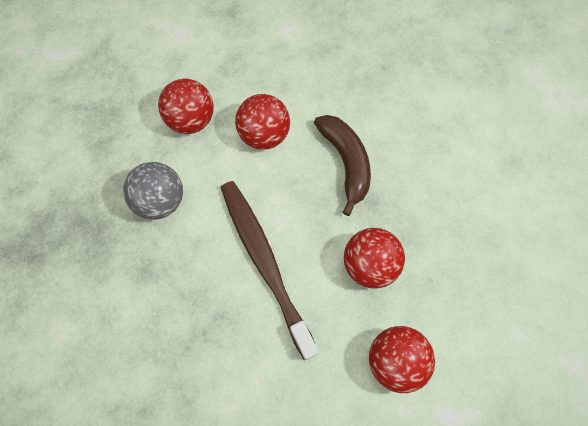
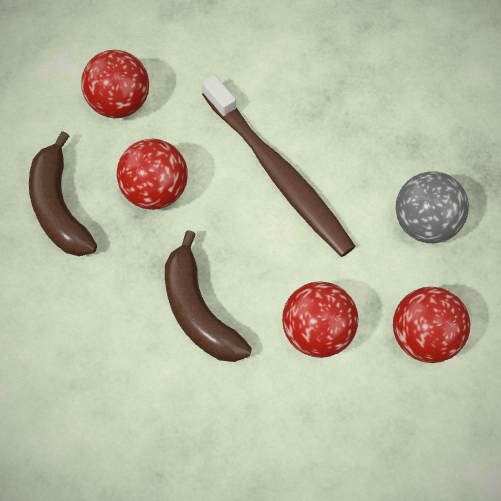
camera: 170 degrees right, 5 degrees down
none -> brown banana [29,131,97,256]

